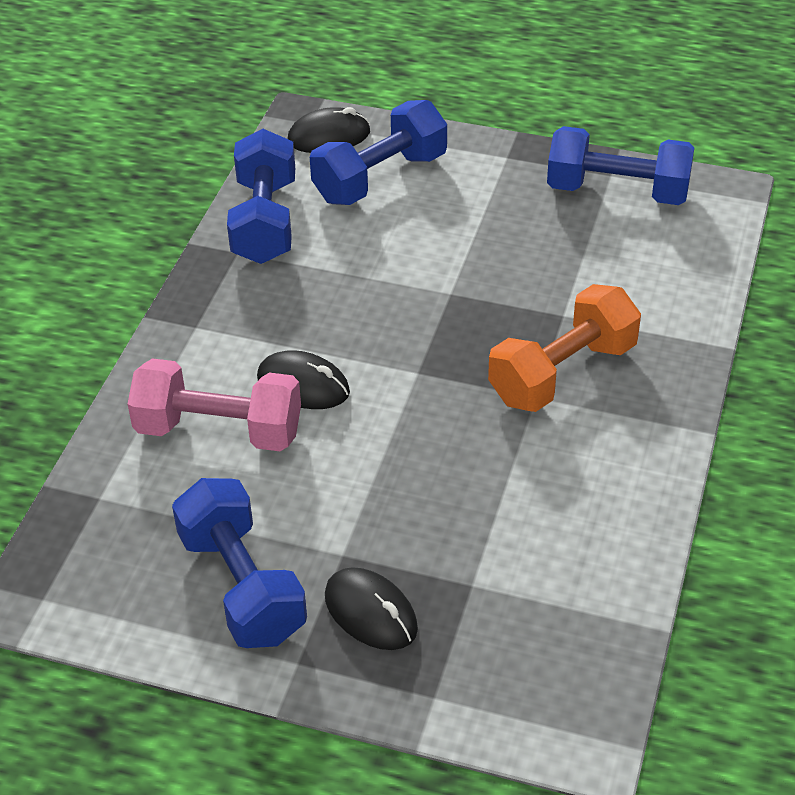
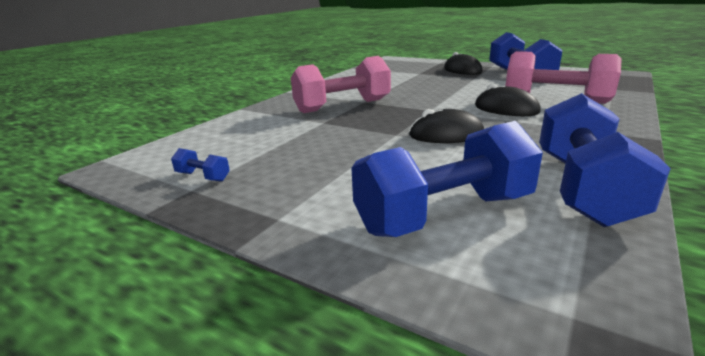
camera: 165 degrees left, 20 degrees down
black mouse [288,107,370,153] -> black mouse moved to [409,109,484,143]
orange dumbbell [488,284,641,412] -> pink dumbbell [291,56,391,113]
blue dumbbell [547,126,694,205] -> blue dumbbell [171,148,230,182], size x0.41

